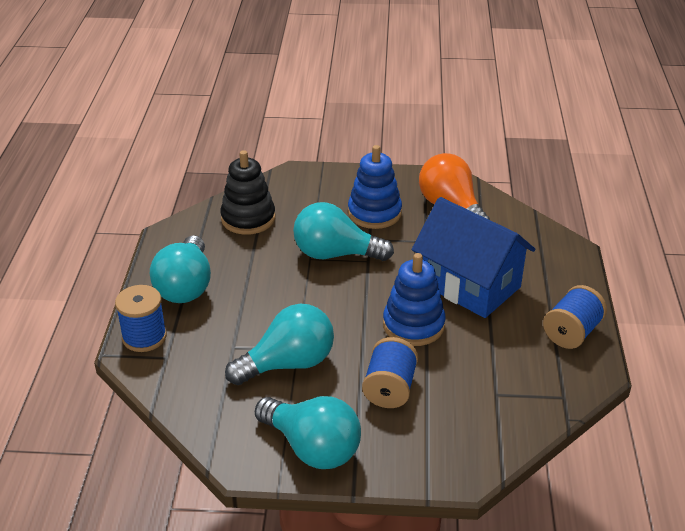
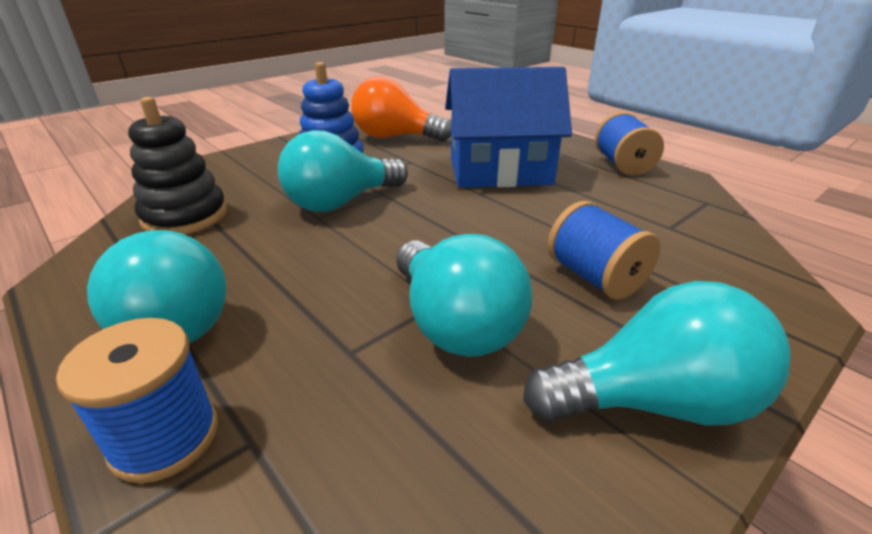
camera: 45 degrees left, 5 degrees down
turquoise light bulb [225,303,334,385] -> turquoise light bulb turned 135 degrees clockwise [396,234,532,357]
blue stacking toy [383,253,446,346] -> none

